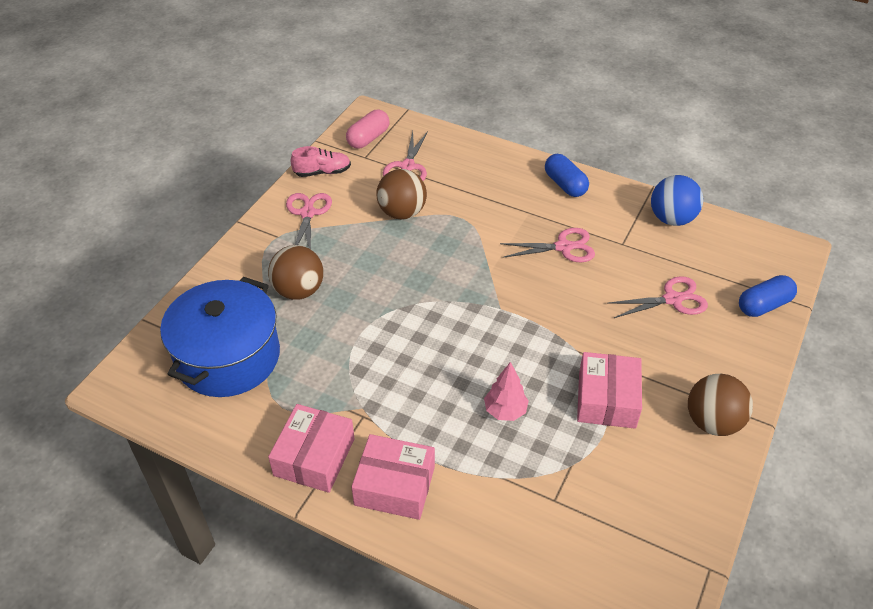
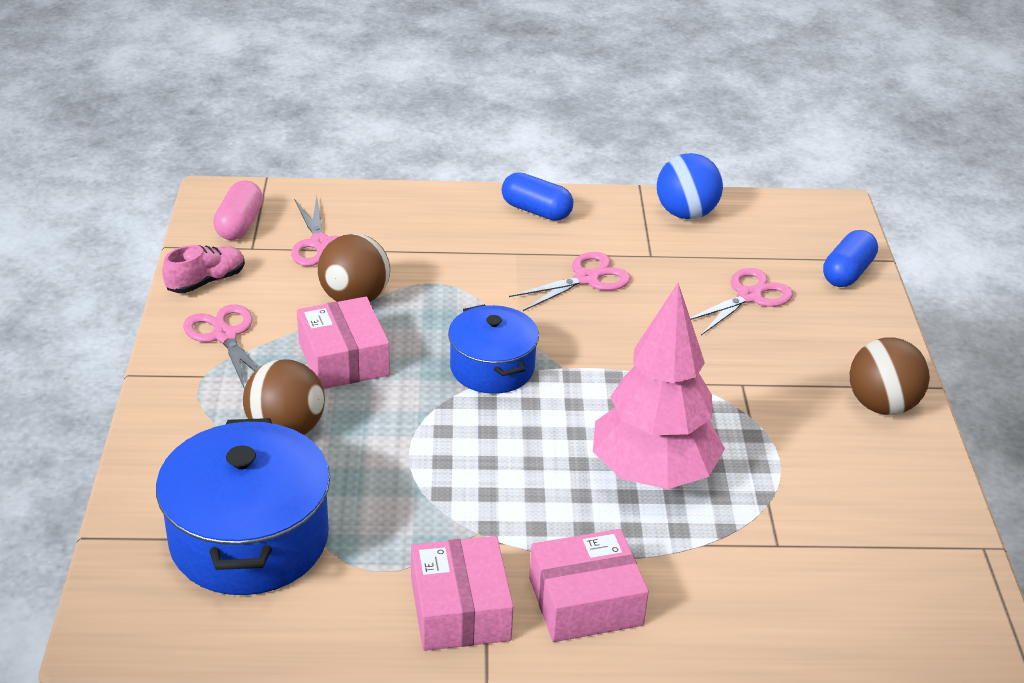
camera: 30 degrees left, 10 degrees down
pink tree [484,362,529,421] -> pink tree [593,283,725,489], size x2.18
pink box [577,352,642,429] -> pink box moved to [297,297,390,389]
none -> blue pot [448,304,539,394]

